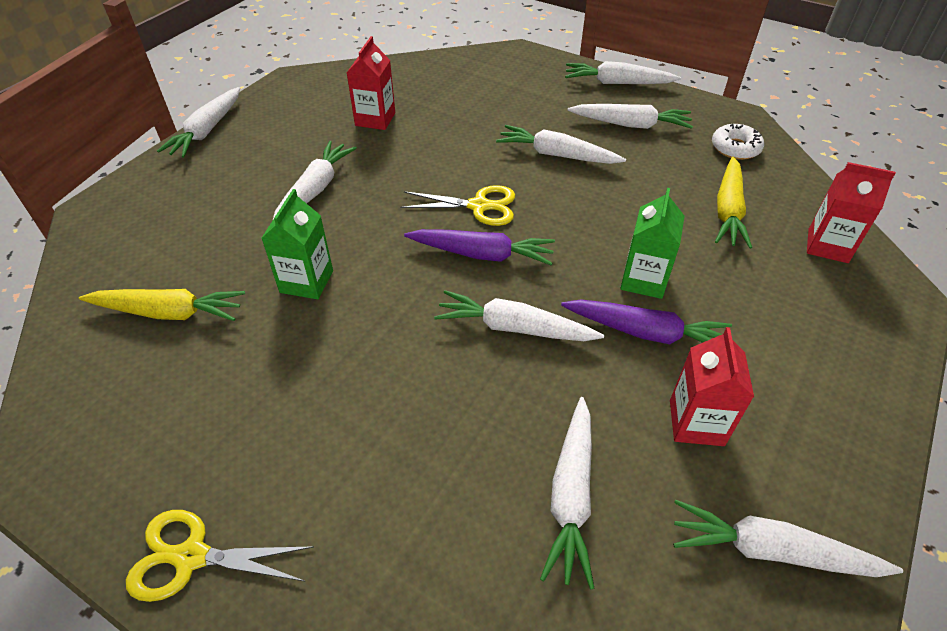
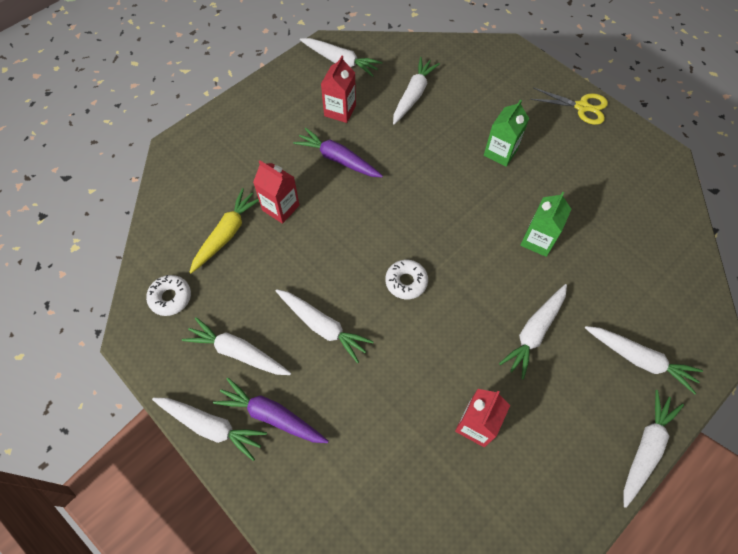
camera: 165 degrees left, 15 degrees up
yellow carrot [79,289,245,321] -> none
yellow scissors [400,185,515,226] -> white donut [385,260,428,299]
purple carrot [404,229,555,265] -> purple carrot moved to [213,378,329,443]
white carrot [434,290,604,341] -> white carrot moved to [585,326,703,394]
green carton [620,188,685,299] -> green carton moved to [484,99,529,167]
red carton [807,162,896,263] -> red carton moved to [253,161,300,224]

